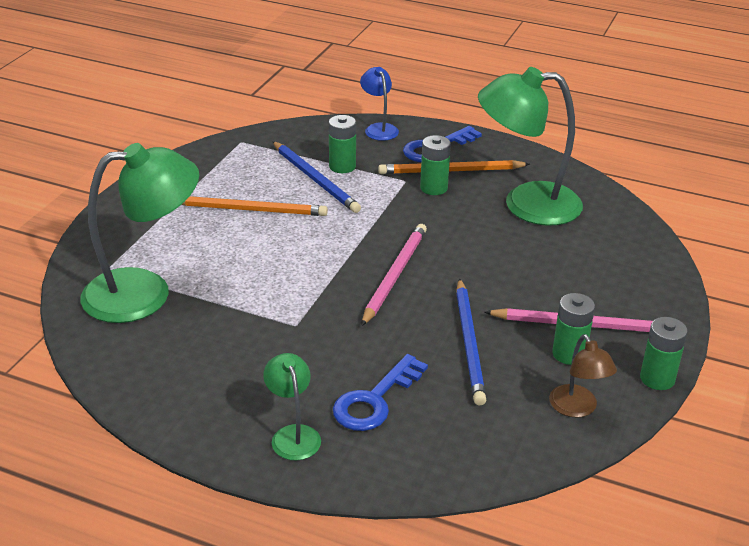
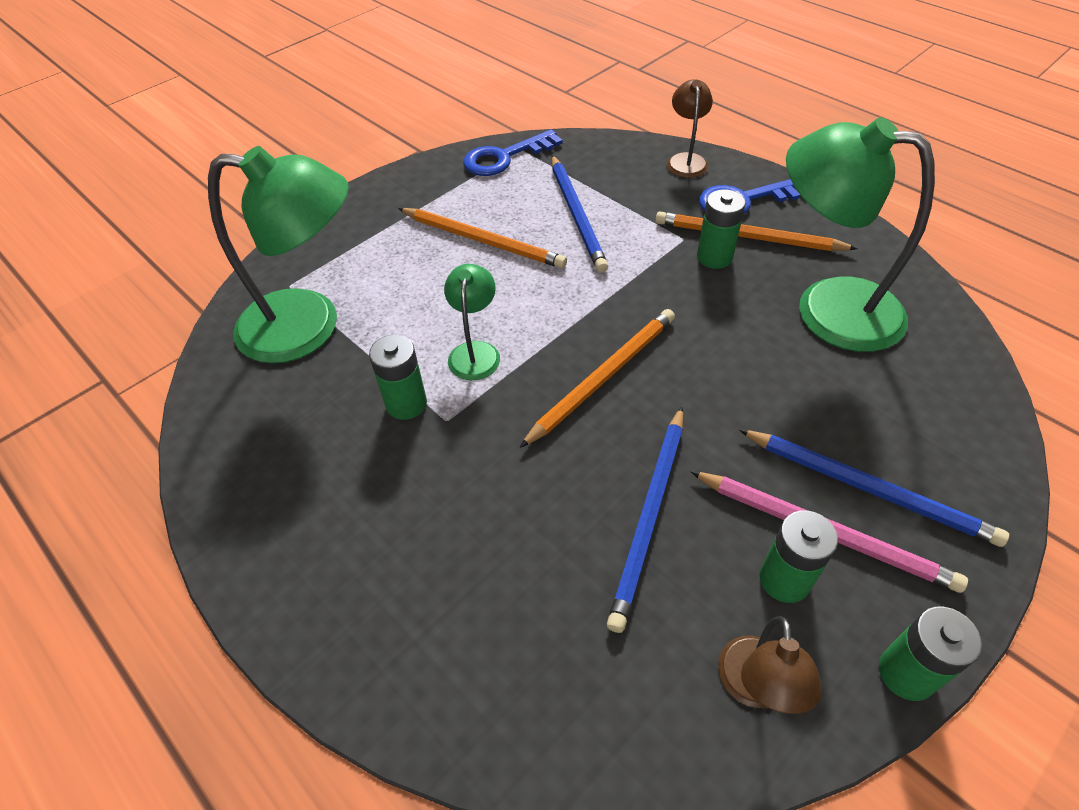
camera: 25 degrees right, 15 degrees up
green lamp [263,353,321,460] -> green lamp moved to [444,264,500,380]
green battery [329,115,356,173] -> green battery moved to [369,335,427,420]
blue key [333,354,428,431] -> blue key moved to [463,129,563,176]
blue lamp [360,67,399,141] -> brown lamp [667,79,713,178]
pink pencil [361,224,427,326] -> orange pencil [520,309,675,448]
none -> blue pencil [739,429,1009,547]

